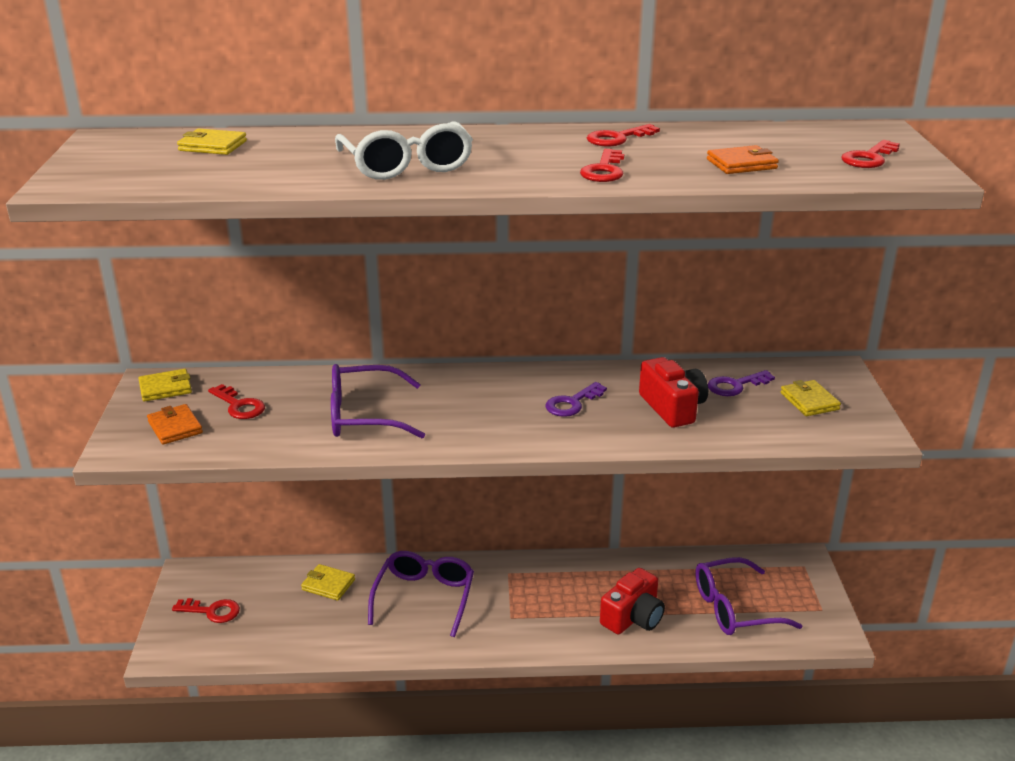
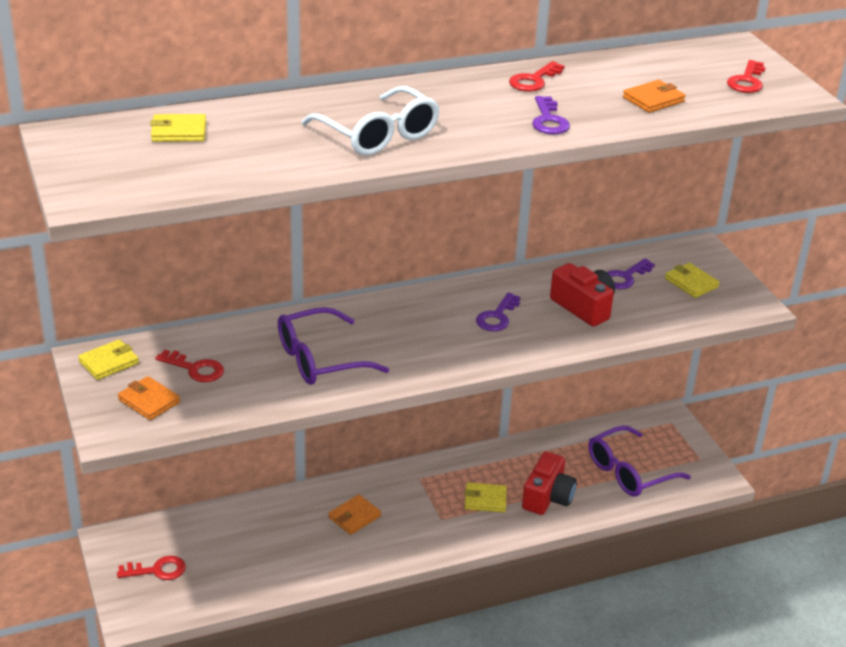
camera: 20 degrees left, 5 degrees up
yellow wallet [301,564,355,601] -> yellow wallet moved to [464,483,507,512]
purple glasses [368,551,474,637] -> orange wallet [328,494,381,535]
red key [580,149,624,182] -> purple key [532,96,570,135]

